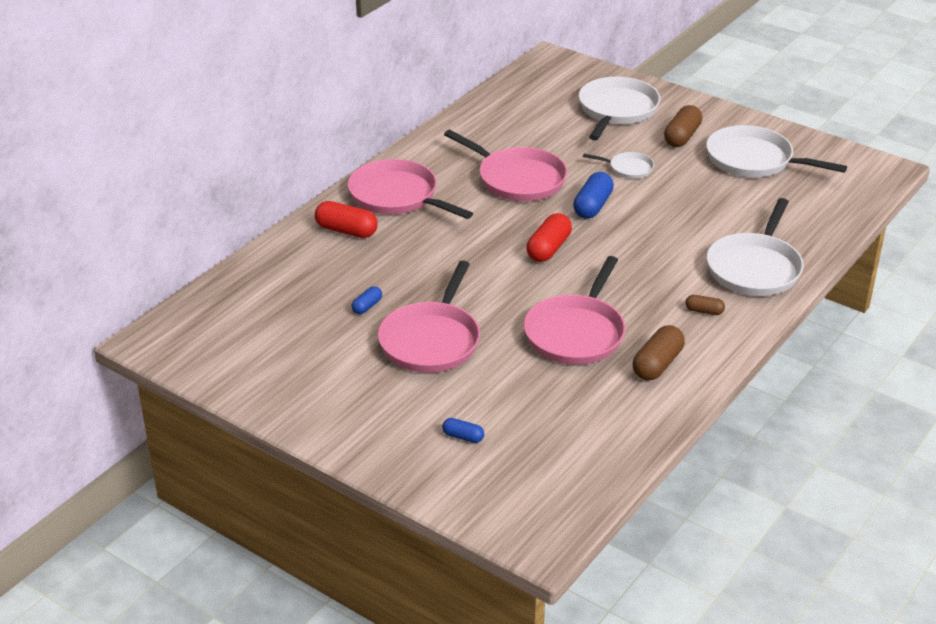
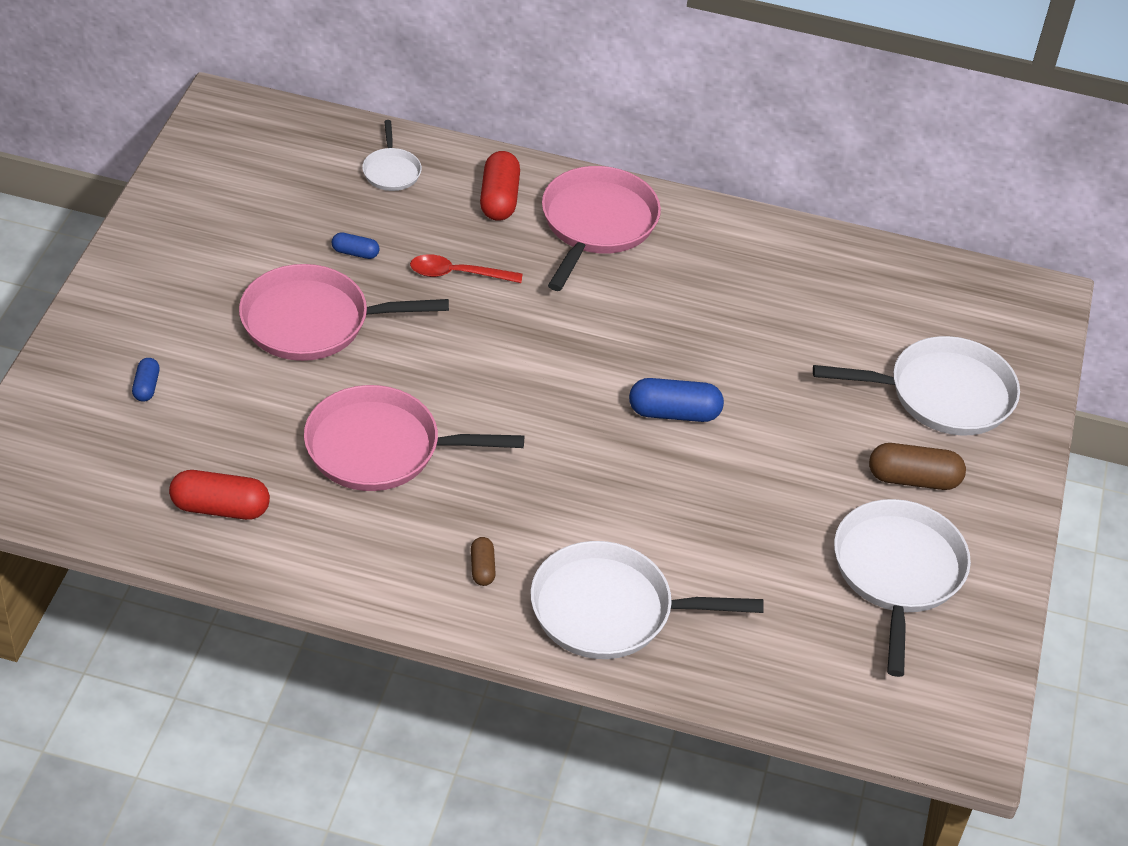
camera: 65 degrees right, 10 degrees up
pink pan [444,130,568,201] -> none
red capsule [526,213,572,262] -> red capsule moved to [169,470,270,520]
white pan [583,152,654,179] -> white pan moved to [362,120,422,191]
brown capsule [633,325,685,380] -> none
none -> red spoon [410,254,522,283]

